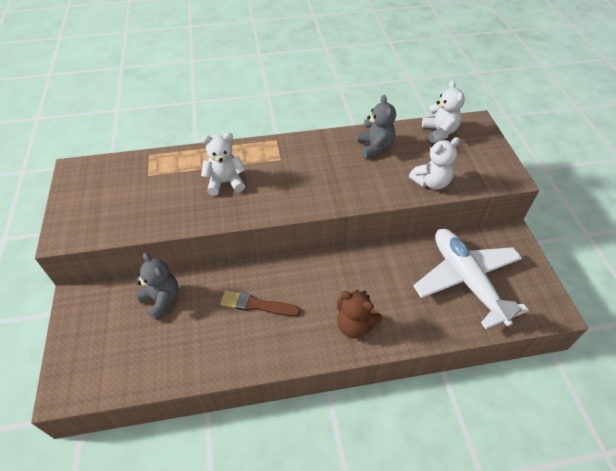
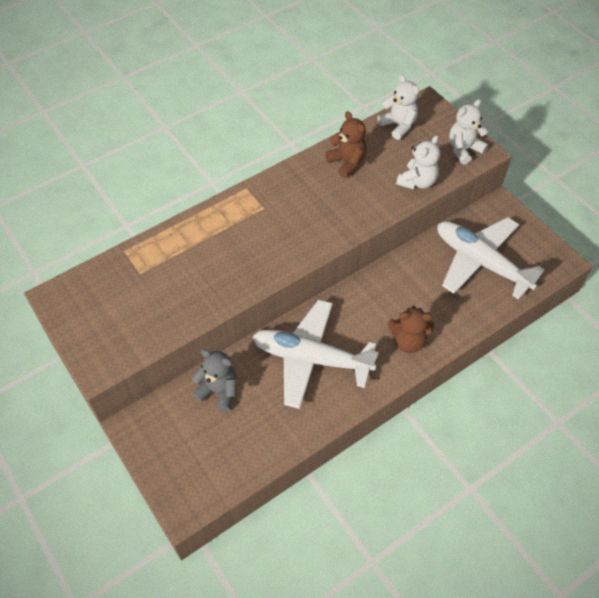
camera: 25 degrees left, 5 degrees up
white teddy bear [201,133,245,196] -> white teddy bear moved to [449,99,488,164]
brown brush [220,290,300,316] -> white plane [252,300,379,409]
grey teddy bear [358,95,396,158] -> brown teddy bear [325,111,367,178]

